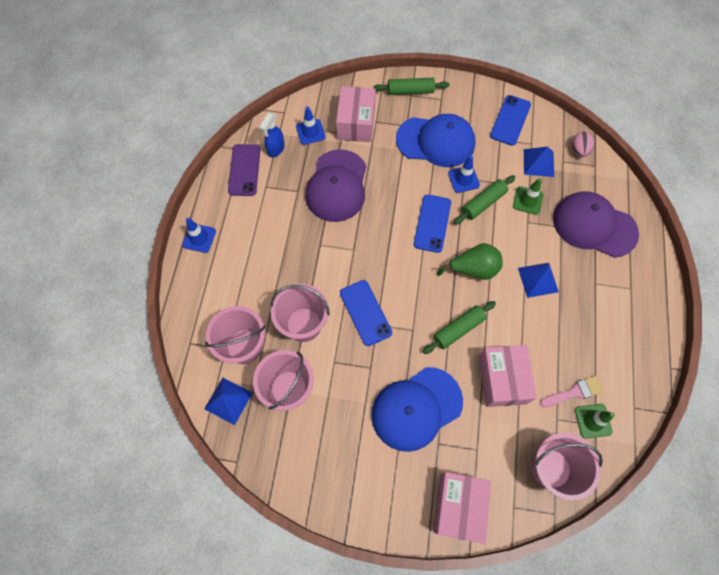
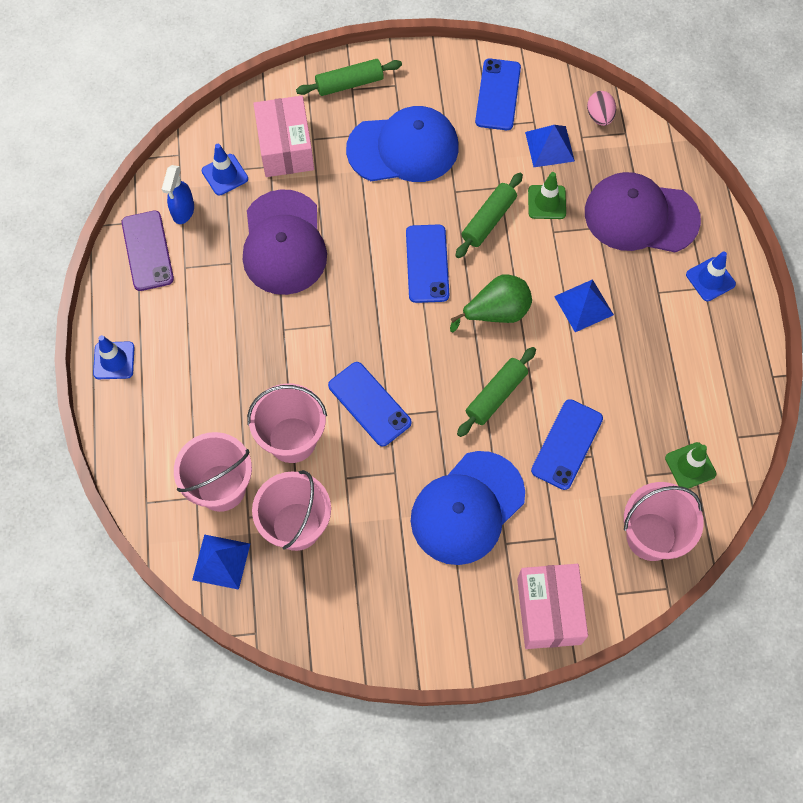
camera: 15 degrees left, 0 degrees up
blue traffic cone [448,156,480,193] -> blue traffic cone moved to [686,251,736,301]
pink box [479,345,537,407] -> blue phone [531,399,603,490]
pink brush [540,376,604,407] -> none

